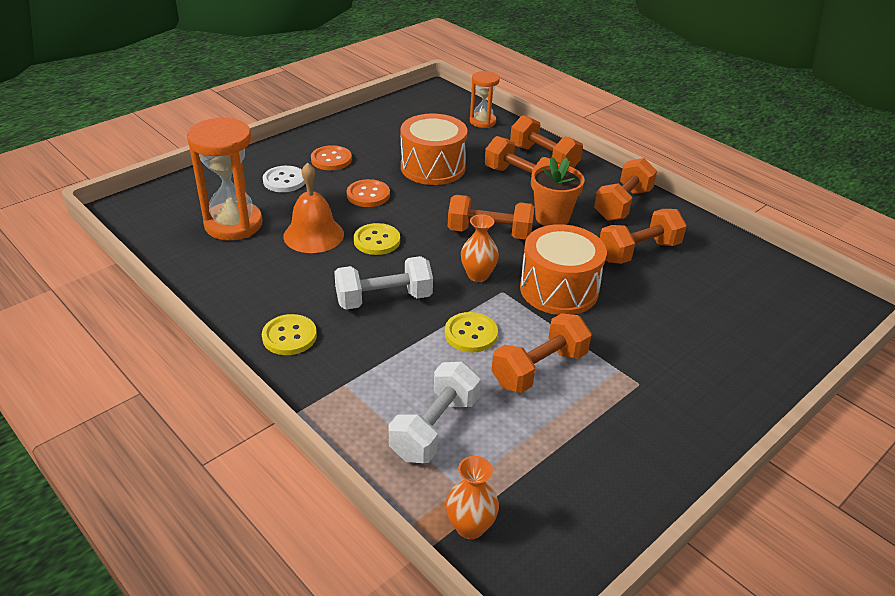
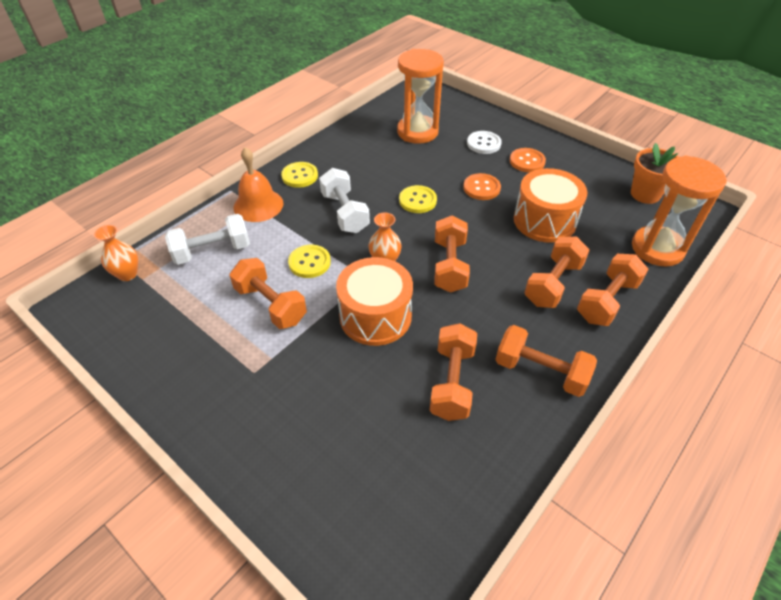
camera: 85 degrees right, 10 degrees up
orange bell [283,162,344,253] -> orange bell moved to [233,147,283,222]
white dumbbell [388,362,481,463] -> white dumbbell turned 45 degrees counterclockwise [165,214,250,265]
orange hourglass [470,71,500,128] -> orange hourglass [632,156,727,267], size x1.76
orange flower pot [531,157,585,226] -> orange flower pot moved to [631,143,678,204]
orange dumbbell [600,209,687,264] -> orange dumbbell turned 45 degrees clockwise [430,323,477,421]

